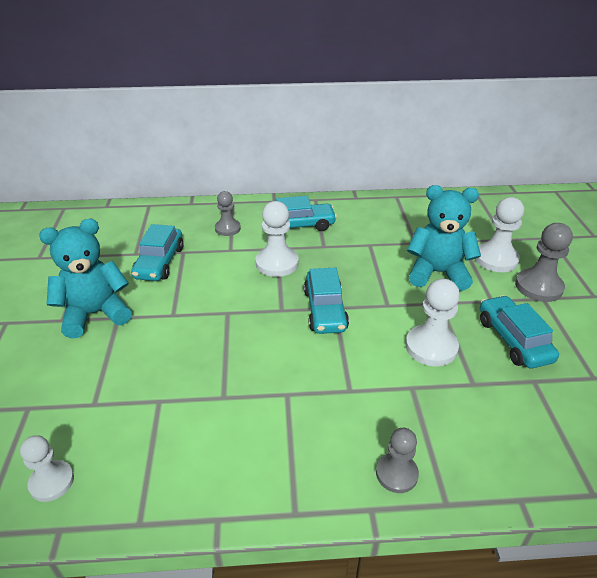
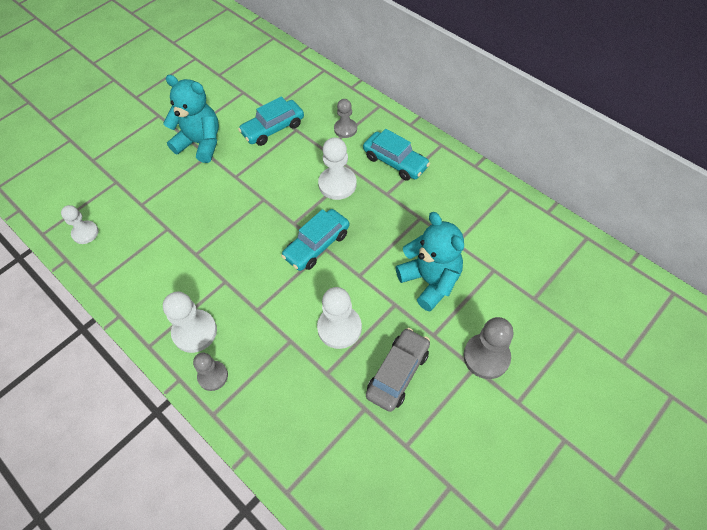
camera: 50 degrees right, 20 degrees up
white pawn [475,197,524,272] -> white pawn moved to [163,292,217,353]
turquoise car [480,295,559,368] -> grey car [366,328,430,412]

